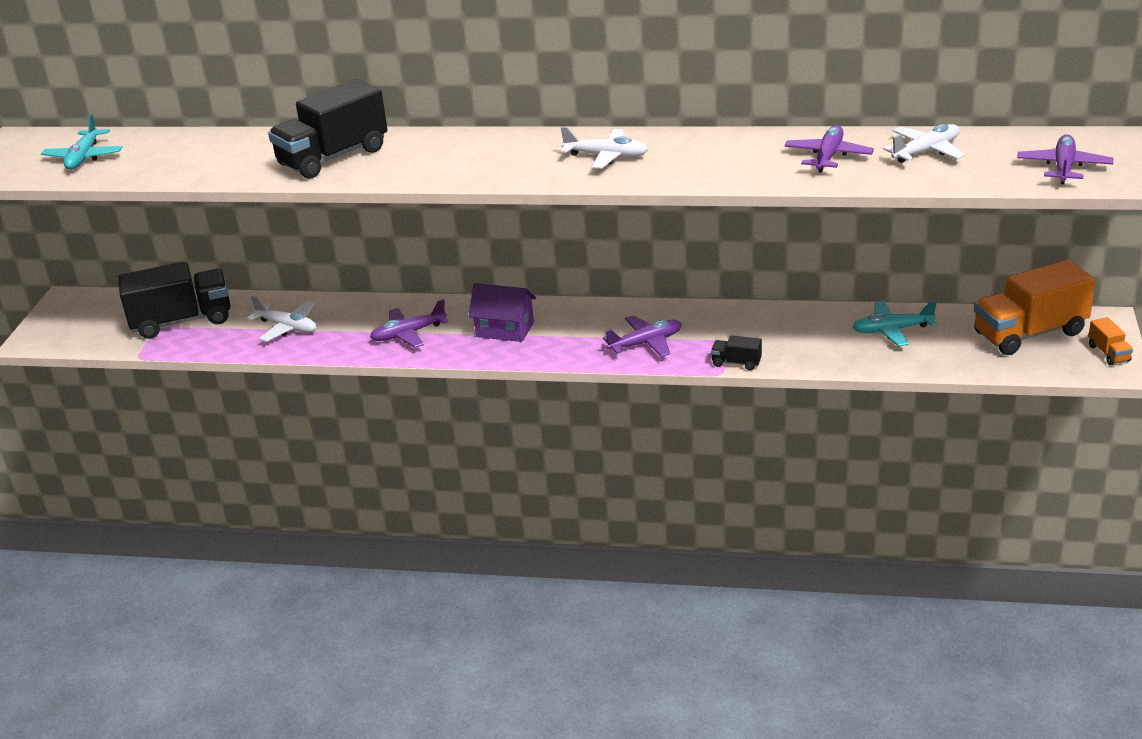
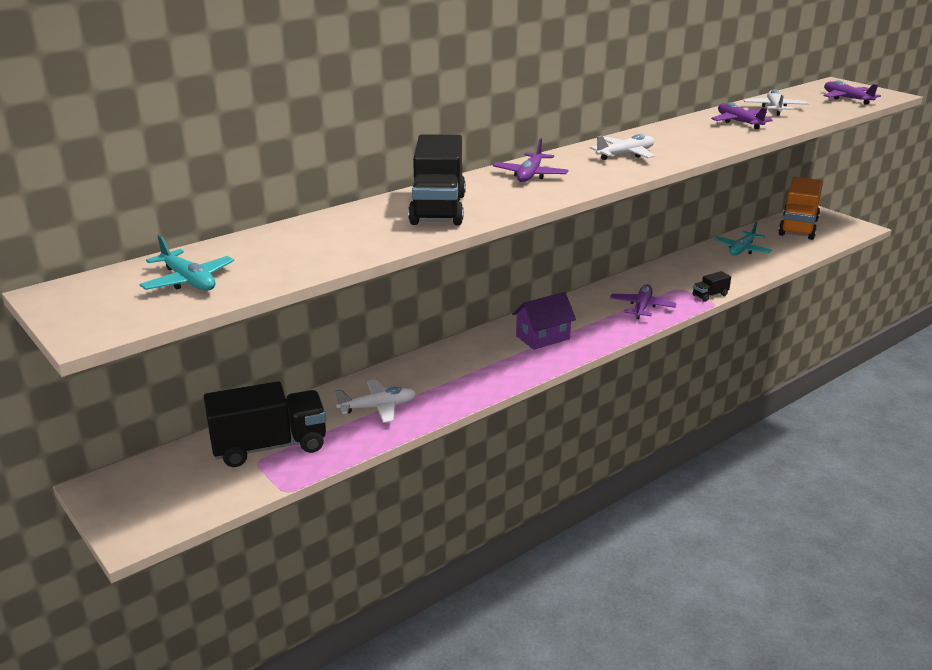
camera: 50 degrees left, 5 degrees down
black truck [118,262,230,339] -> black truck turned 45 degrees clockwise [204,381,326,467]
purple plane [370,299,449,348] -> purple plane moved to [493,138,568,182]
orange truck [1088,317,1133,365] -> none

